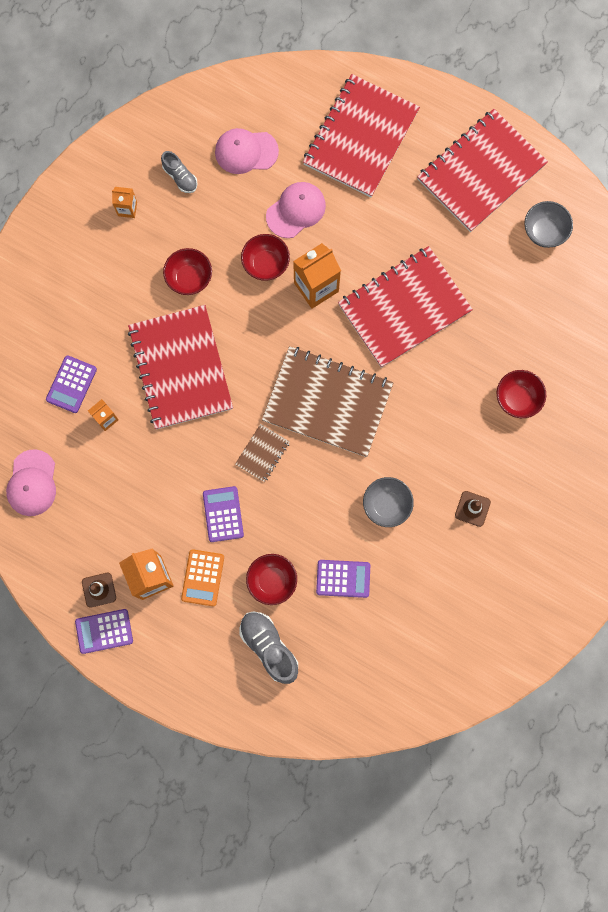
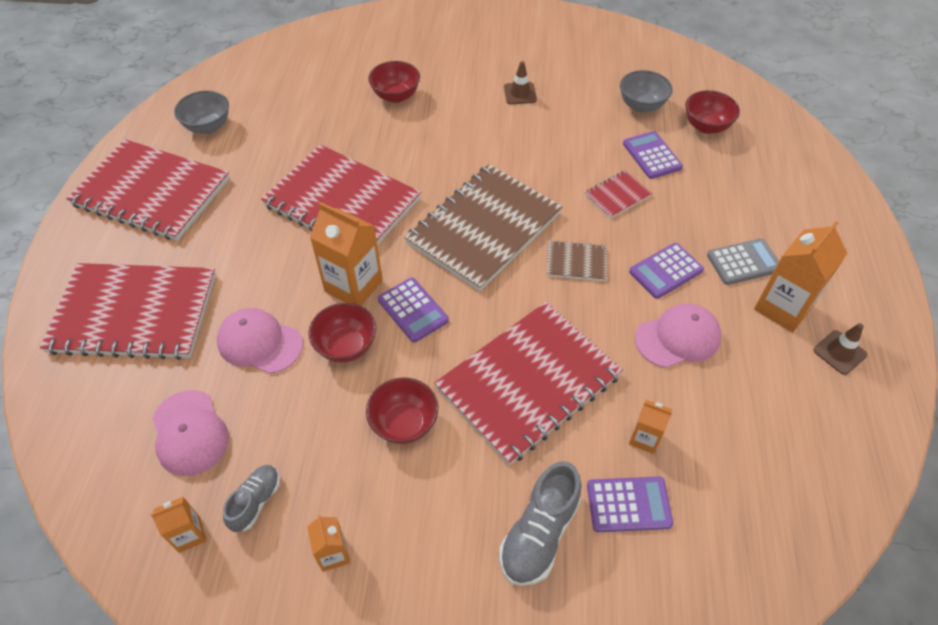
camera: 115 degrees left, 25 degrees down
pink cap [6,449,56,516] -> pink cap moved to [635,303,721,368]
purple calculator [75,609,133,654] -> purple calculator moved to [378,278,449,343]
orange calculator [181,549,224,606] -> grey calculator [707,238,779,285]
grey shoe [240,612,298,684] -> grey shoe moved to [499,461,581,586]
red bowl [246,554,297,605] -> red bowl moved to [685,90,740,134]
brown notebook [262,346,394,457] -> brown notebook turned 45 degrees clockwise [404,164,563,291]
grey bowl [363,477,414,527] -> grey bowl moved to [620,70,673,113]
none -> orange carton [150,497,206,553]
none -> red notebook [584,170,652,219]

